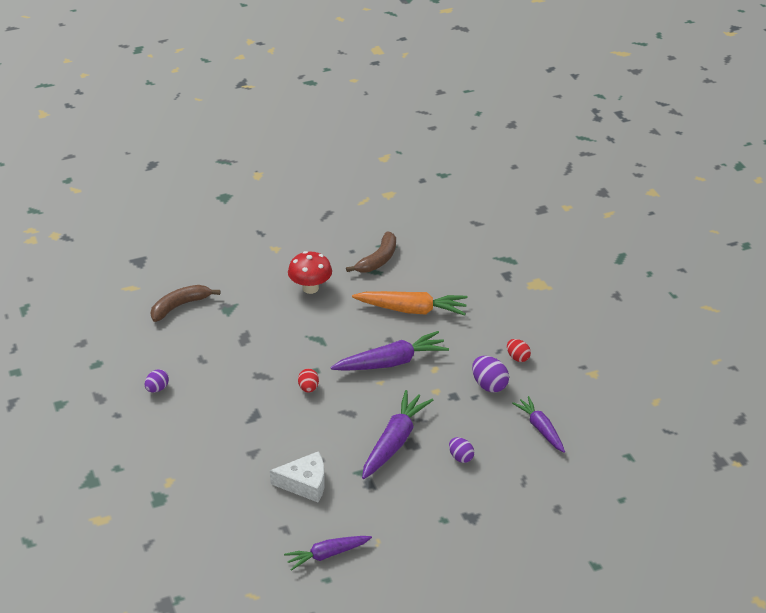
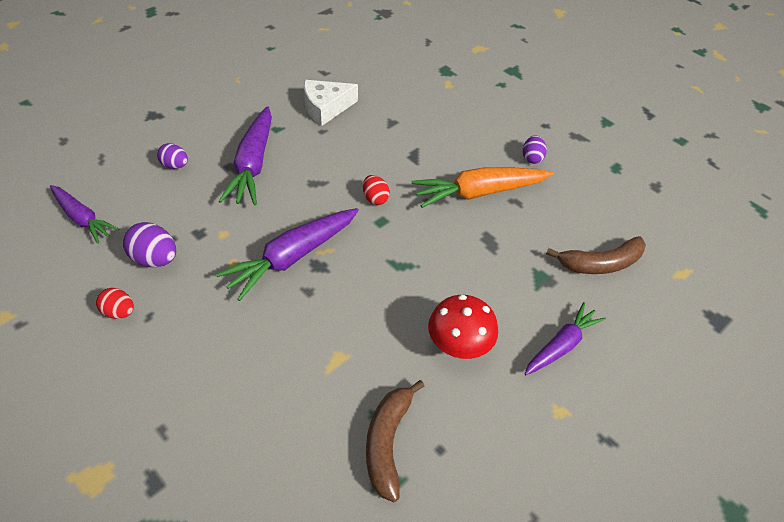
camera: 155 degrees right, 10 degrees up
brown banana [150,285,220,322] -> brown banana turned 45 degrees clockwise [546,236,646,274]
purple carrot [284,536,372,571] -> purple carrot moved to [524,302,606,375]
orange carrot [352,291,468,316] -> orange carrot moved to [411,168,553,208]

